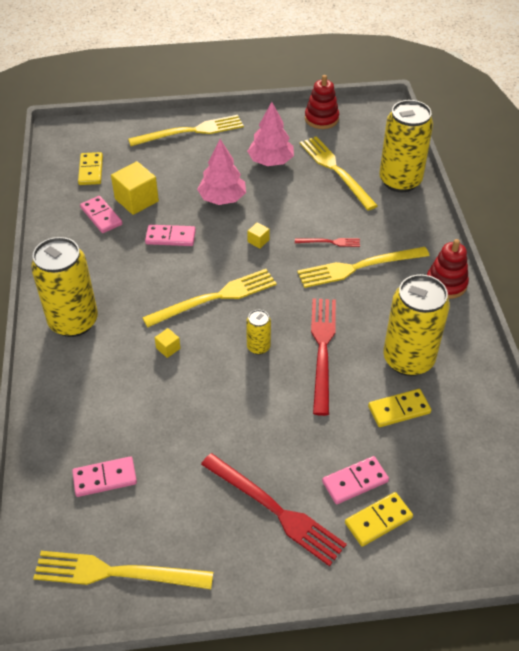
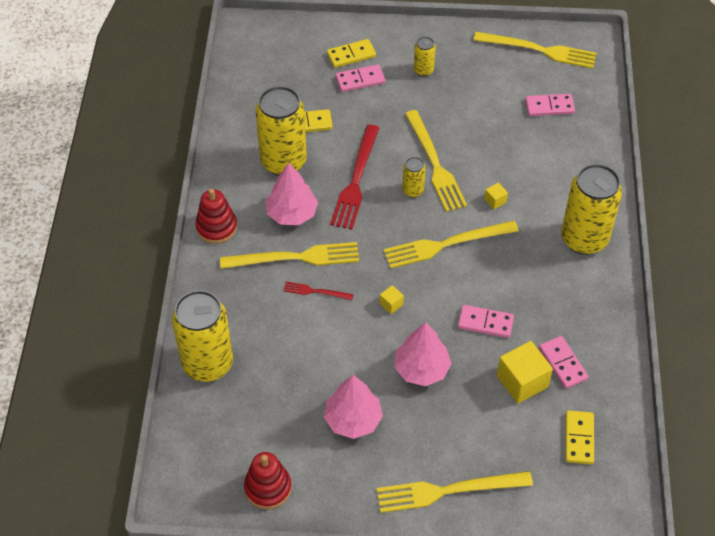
camera: 170 degrees left, 5 degrees up
red fork [201,453,347,566] -> yellow can [414,37,436,77]
yellow fork [300,136,378,210] -> yellow fork moved to [405,110,467,212]
none -> pink tree [266,163,318,225]

